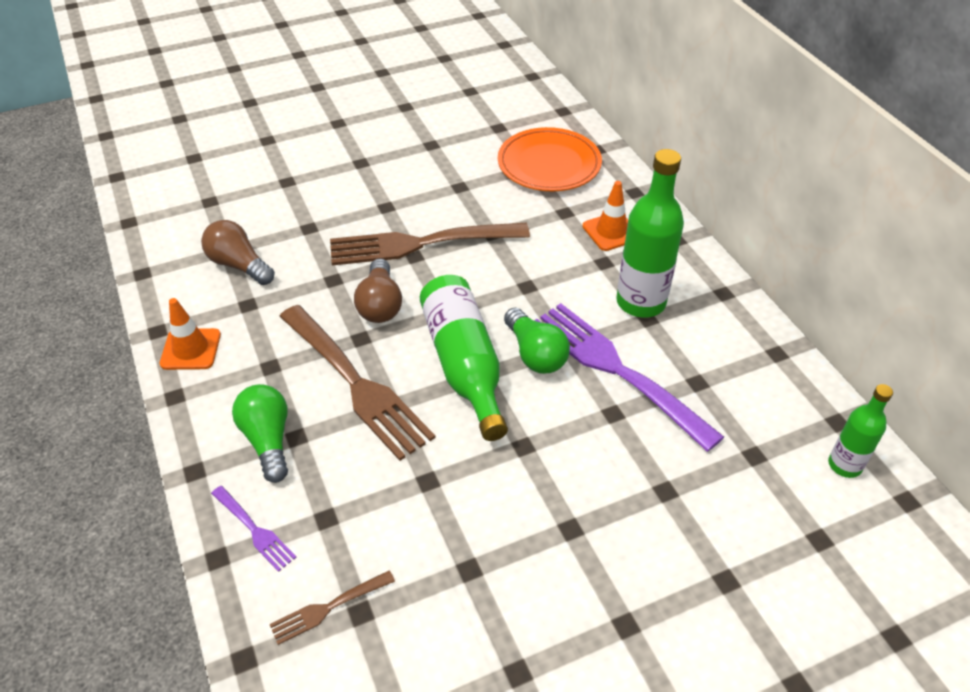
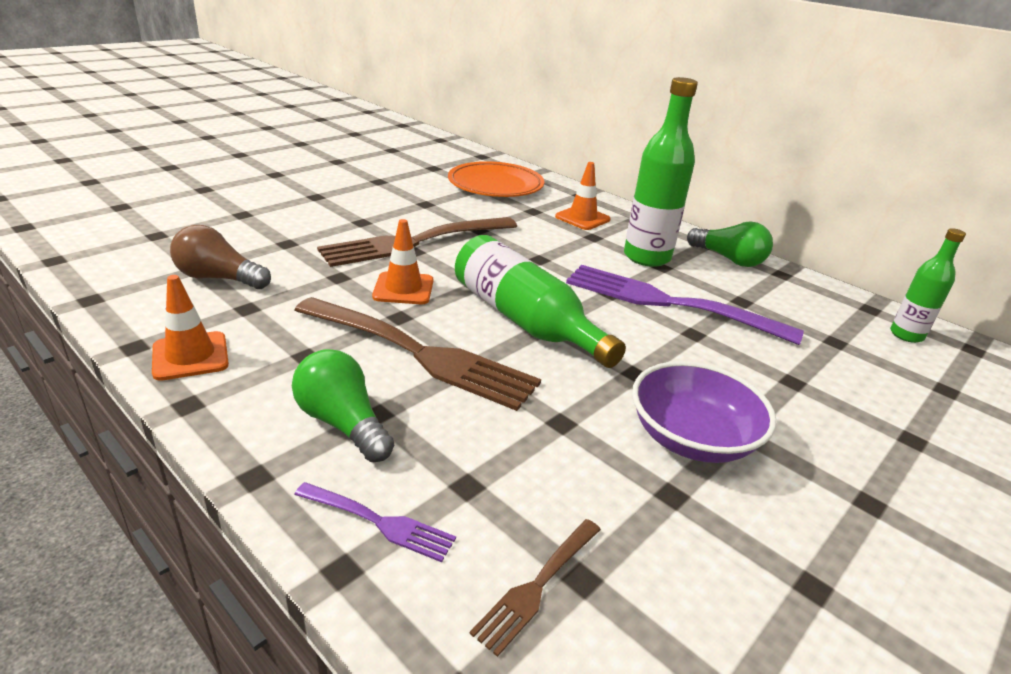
camera: 25 degrees left, 15 degrees down
brown light bulb [354,258,402,323] -> orange traffic cone [372,219,433,304]
green light bulb [504,308,570,374] -> green light bulb moved to [687,221,773,267]
none -> purple bowl [632,361,777,463]

